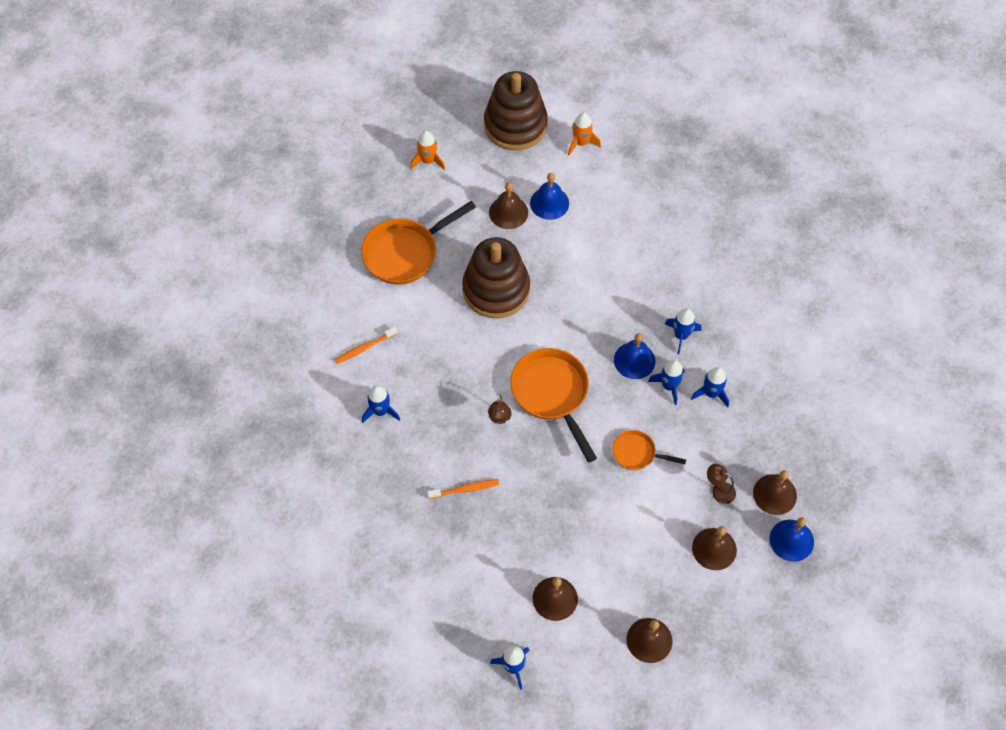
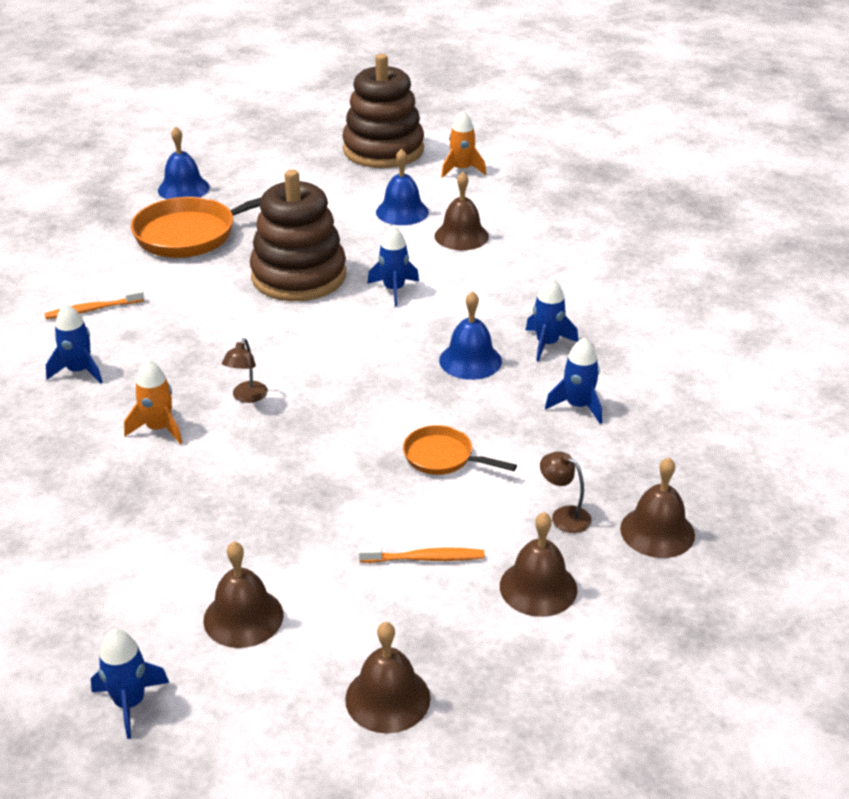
camera: 10 degrees right, 25 degrees down
orange rocket [410,131,445,170] -> orange rocket moved to [124,359,182,444]
orange toothbrush [427,479,499,499] -> orange toothbrush moved to [359,545,485,563]
brown bell [489,182,528,229] -> brown bell moved to [434,172,489,250]
orange pan [510,348,597,463] -> none
blue rocket [648,360,685,405] -> blue rocket moved to [367,225,419,306]
blue bell [770,517,814,562] -> blue bell moved to [158,126,210,199]

